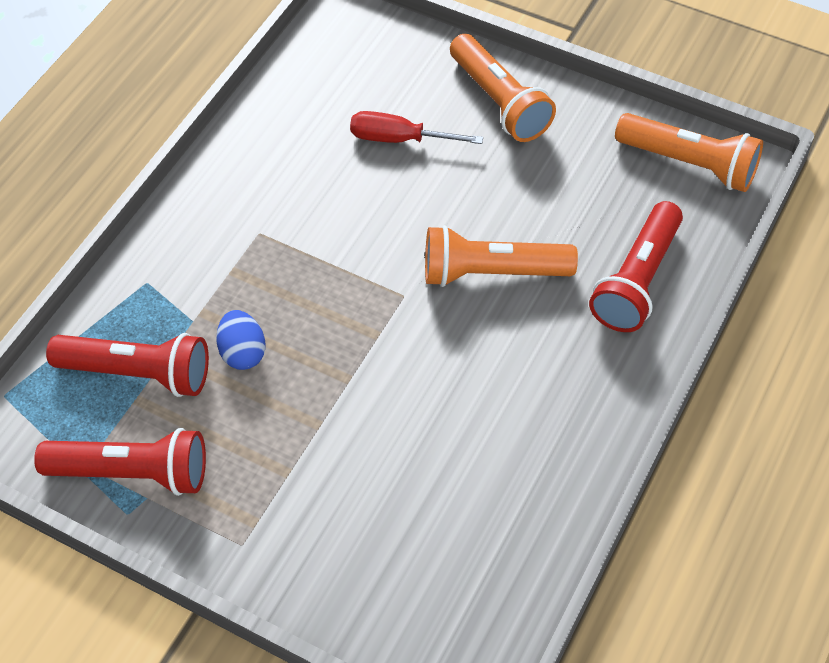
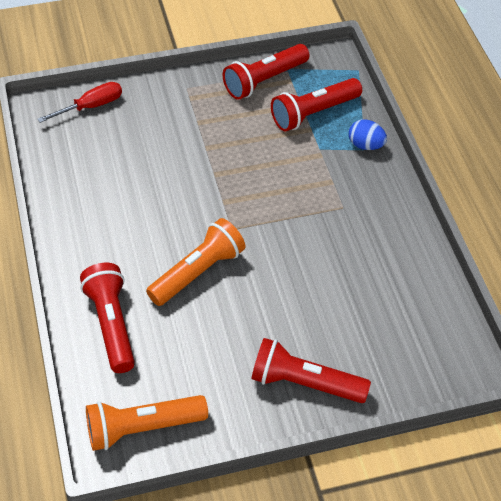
camera: 135 degrees right, 5 degrees down
blue egg [216,310,266,370] -> blue egg moved to [349,119,387,150]
red screwdriver [350,111,483,144] -> red screwdriver moved to [37,82,122,123]
orange flashlight [450,34,556,142] -> red flashlight [251,338,371,403]

